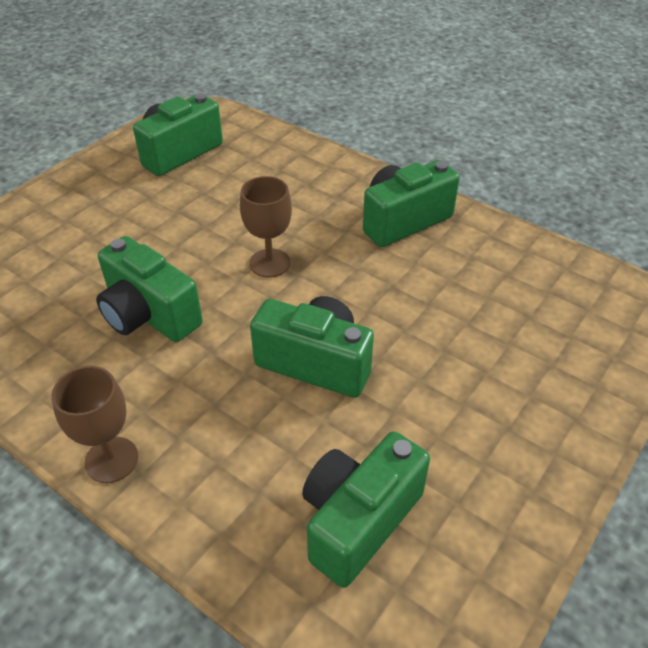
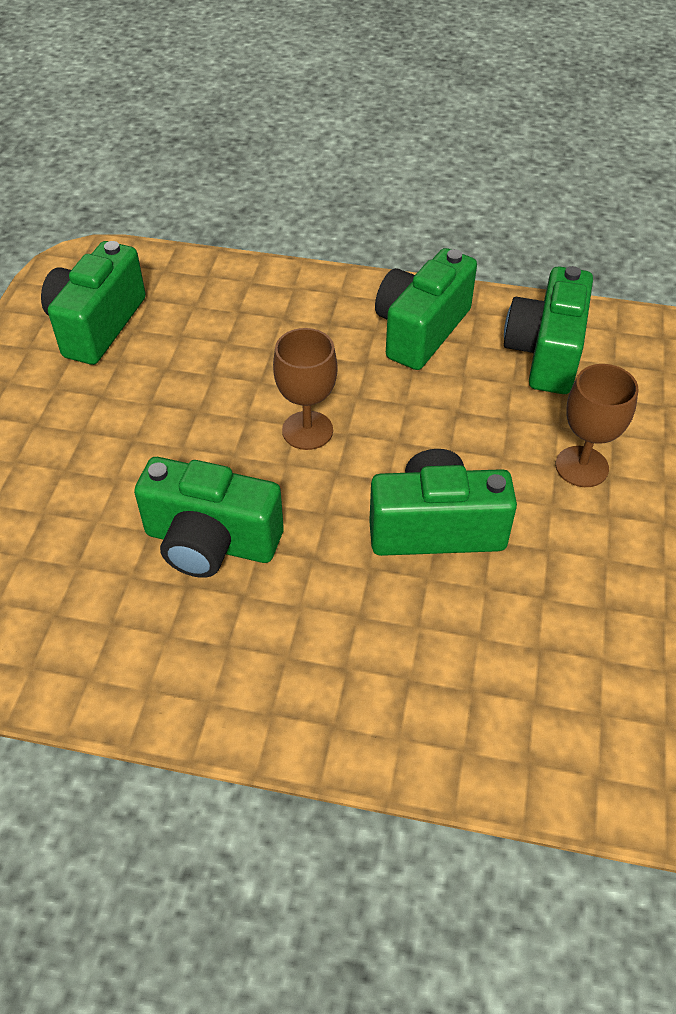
camera: 25 degrees left, 5 degrees up
brown goblet [51,366,138,483] -> brown goblet moved to [555,364,638,487]
green camera [302,431,430,588] -> green camera moved to [504,266,593,394]

